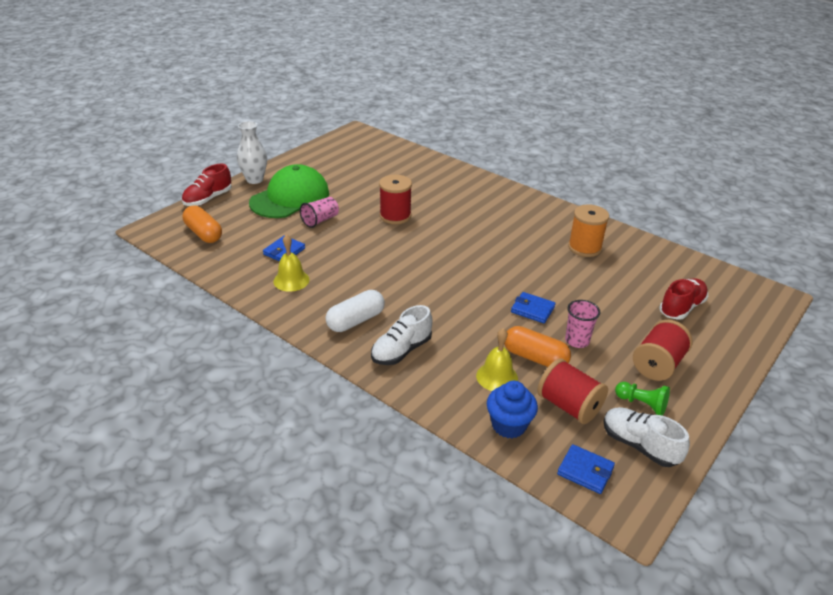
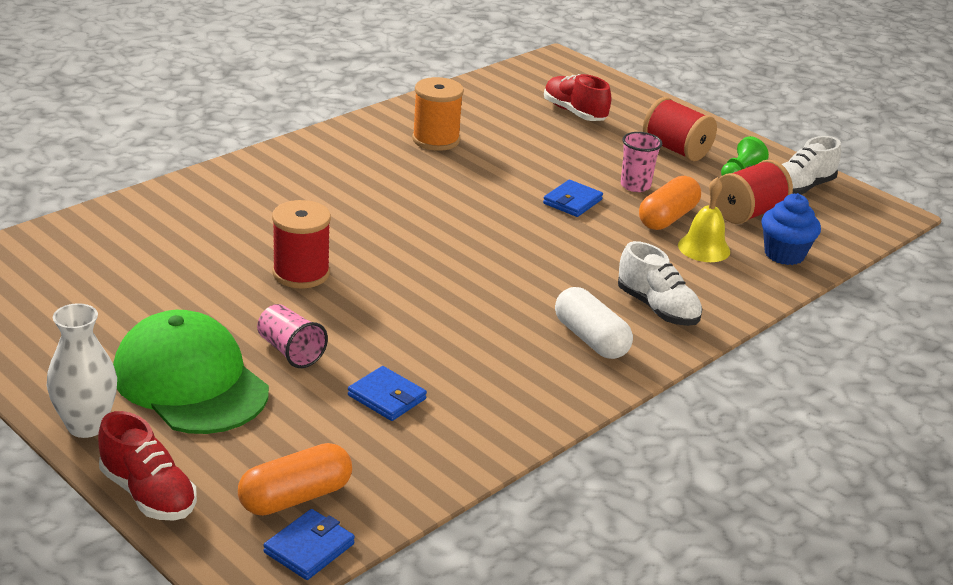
camera: 85 degrees left, 5 degrees down
yellow bell [273,234,310,292] -> none
blue wallet [557,444,615,494] -> blue wallet moved to [263,509,355,580]

